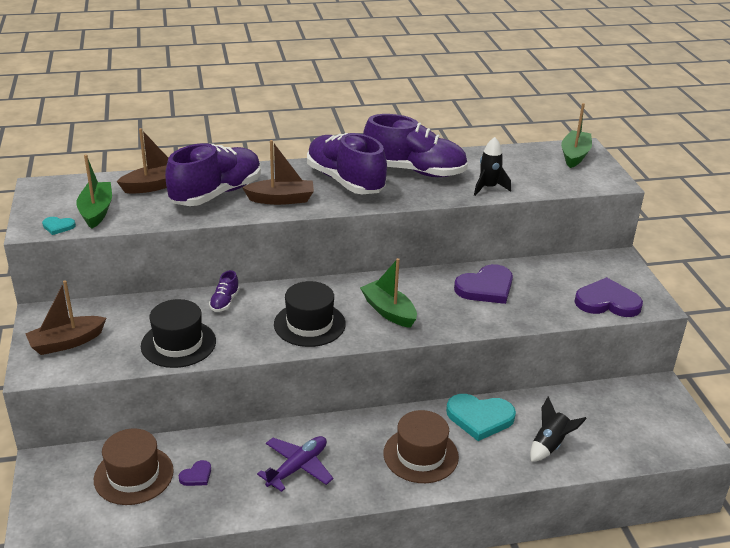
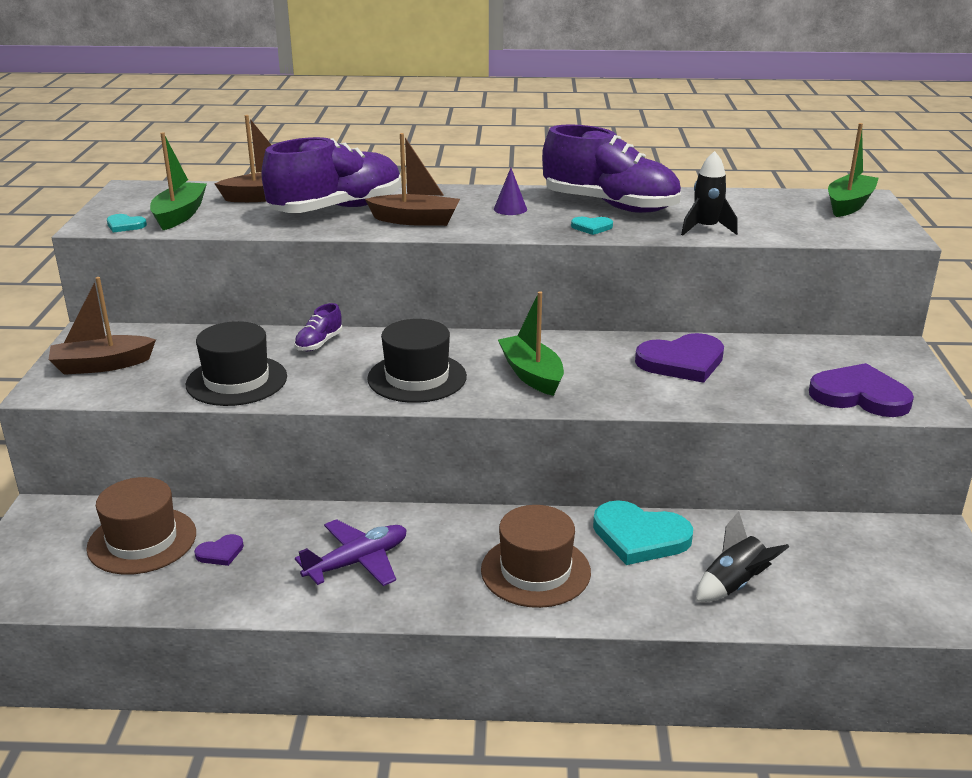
camera: 15 degrees right, 5 degrees down
purple shoe [307,133,387,194] -> purple cone [494,168,527,215]
none -> turquoise heart [571,217,613,235]

